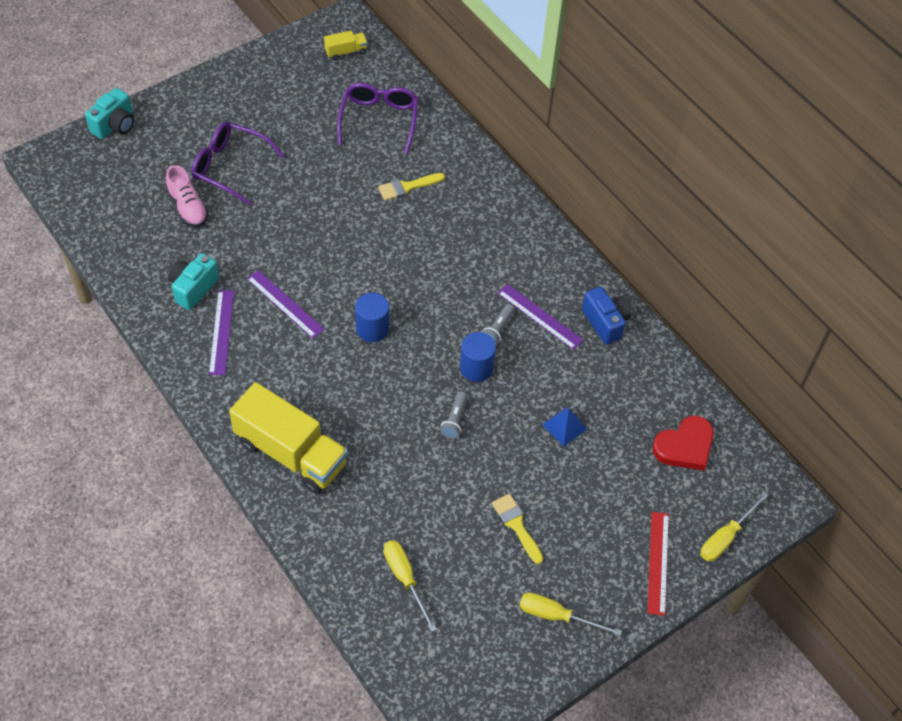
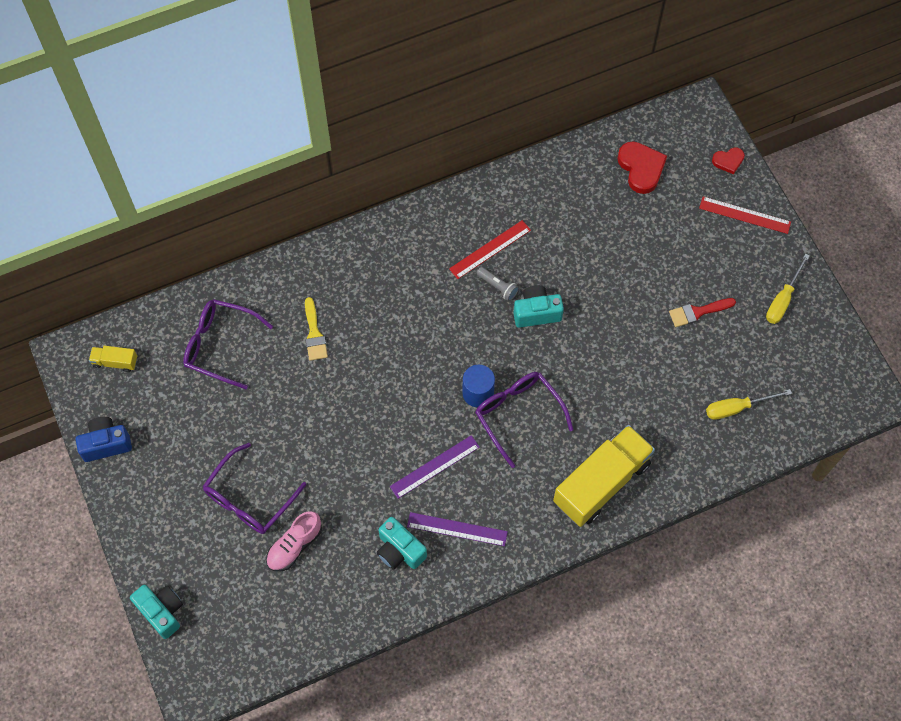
camera: 75 degrees left, 10 degrees up
pink shoe [166,165,208,227] -> pink shoe turned 150 degrees clockwise [266,511,322,571]
yellow truck [324,31,368,60] -> yellow truck turned 75 degrees counterclockwise [89,346,137,372]
grey flashlight [440,391,467,439] -> none
blue cylinder [460,332,496,382] -> turquoise camera [513,285,564,328]
yellow brush [492,494,543,564] -> red brush [669,298,736,327]
purple ruler [498,284,583,350] -> red ruler [449,220,531,279]
blue pyramid [542,407,587,446] -> none
blue camera [582,287,631,345] -> blue camera moved to [76,417,132,462]
yellow screwdriver [701,492,769,562] -> red heart [712,147,745,174]
none -> purple glasses [475,372,574,468]

